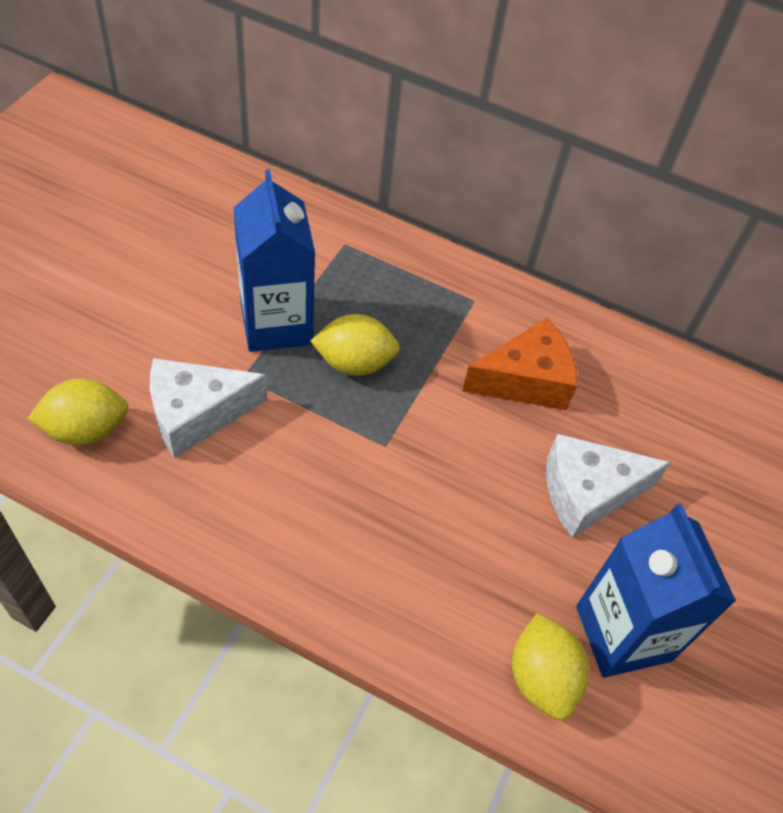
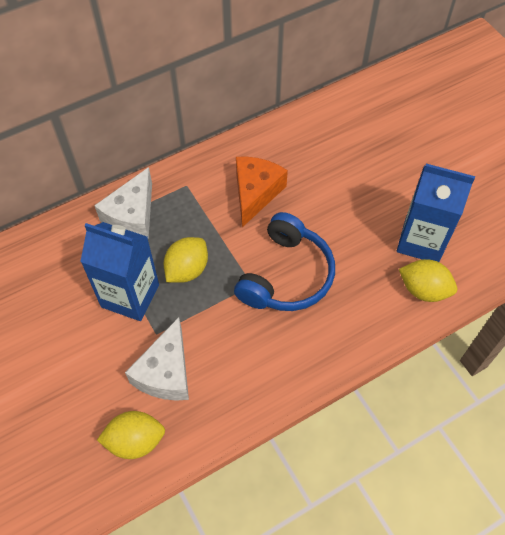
camera: 50 degrees left, 5 degrees up
yellow lemon [28,378,128,445] -> yellow lemon turned 60 degrees clockwise [97,411,165,459]
white cheese [546,434,671,537] -> white cheese moved to [94,167,152,239]
none -> blue headphones [234,212,335,311]

